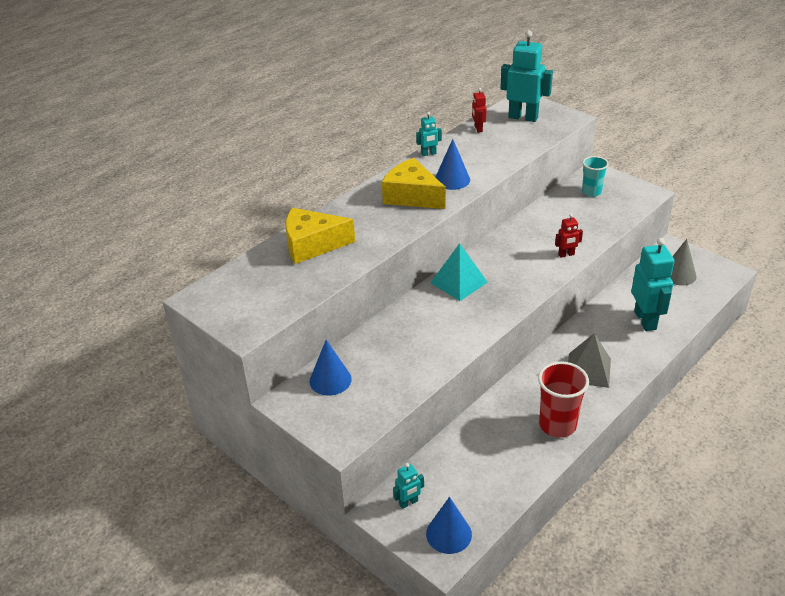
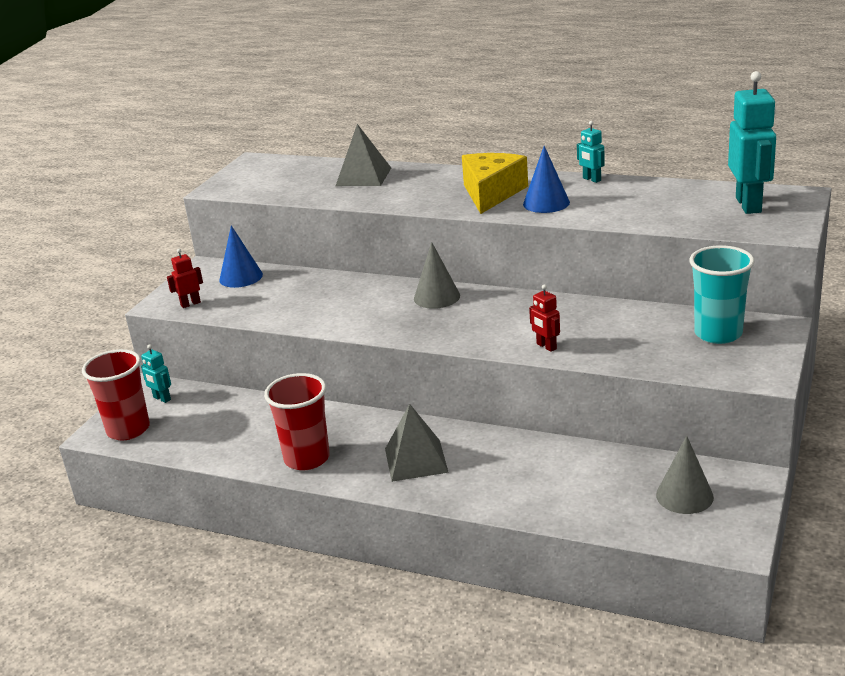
camera: 70 degrees right, 10 degrees down
yellow cheese [286,208,355,264] -> grey pyramid [336,124,391,186]
blue cone [426,497,472,554] -> red cup [82,349,150,440]
turquoise pyramid [430,243,488,301] -> grey cone [414,242,460,309]
red robot [472,88,487,133] -> red robot moved to [167,248,203,308]
turquoise cup [582,156,609,197] -> turquoise cup [690,245,755,344], size x1.55
turquoise robot [631,238,675,331] -> none

